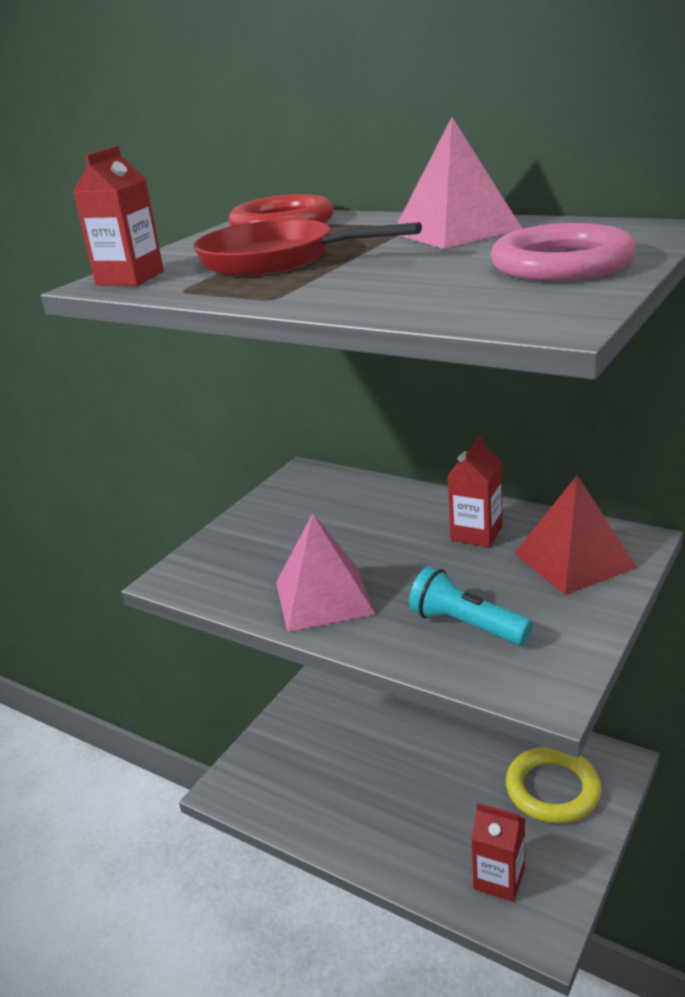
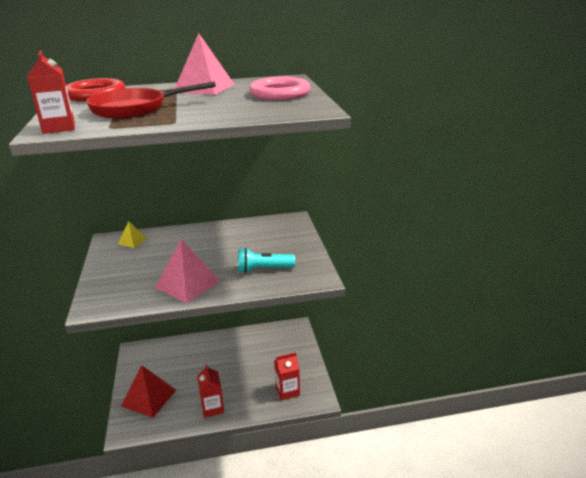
camera: 45 degrees left, 0 degrees up
red carton [448,436,503,547] -> red carton moved to [197,364,224,418]
yellow ring [506,747,601,824] -> none
red pyramid [514,475,637,595] -> red pyramid moved to [121,365,176,418]
none -> yellow pyramid [118,221,147,248]

